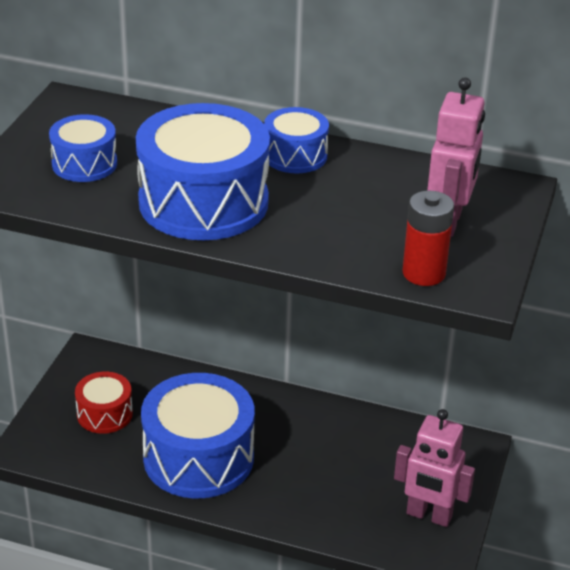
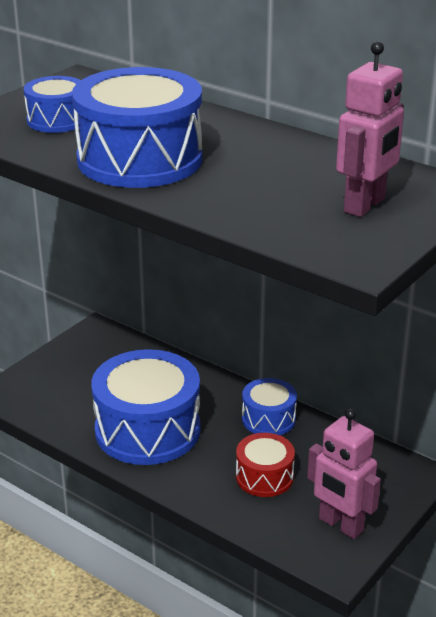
camera: 20 degrees right, 5 degrees down
red drum [75,372,133,434] -> red drum moved to [236,433,295,497]
blue drum [264,107,329,173] -> blue drum moved to [242,378,297,435]
red battery [403,191,454,286] -> none

